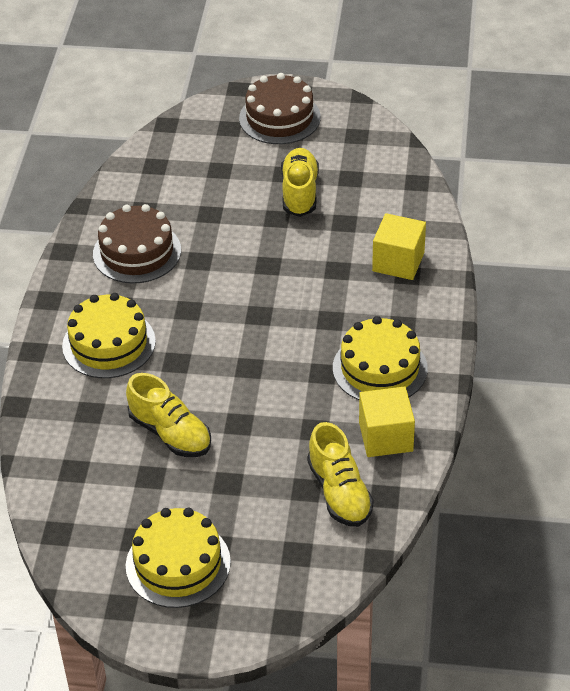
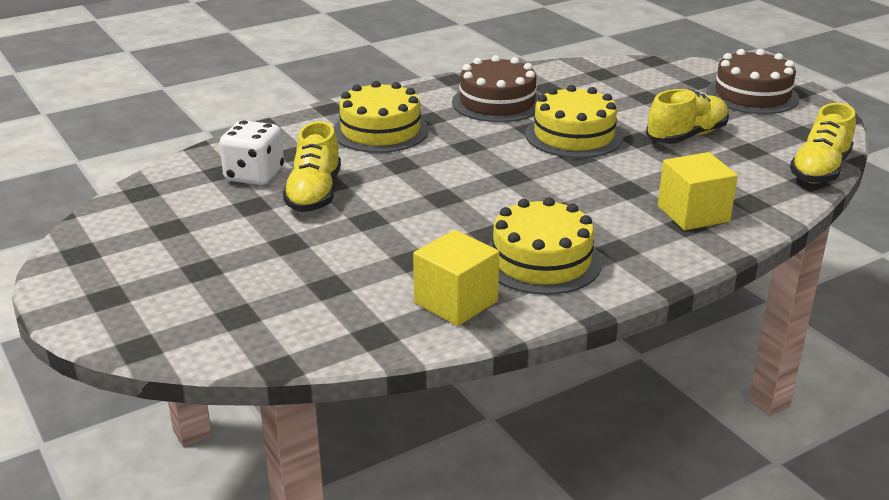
camera: 50 degrees right, 15 degrees down
yellow cake [126,508,231,608] -> yellow cake moved to [525,85,623,158]
yellow shoe [307,422,374,527] -> yellow shoe moved to [790,103,856,183]
none -> white dice [219,120,284,185]

